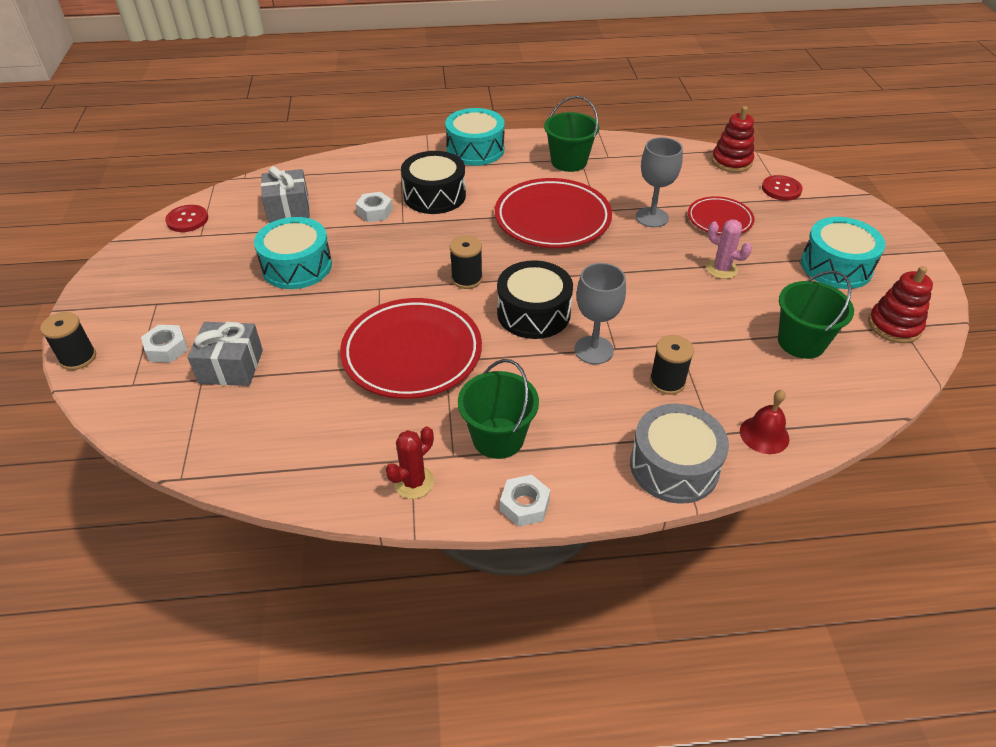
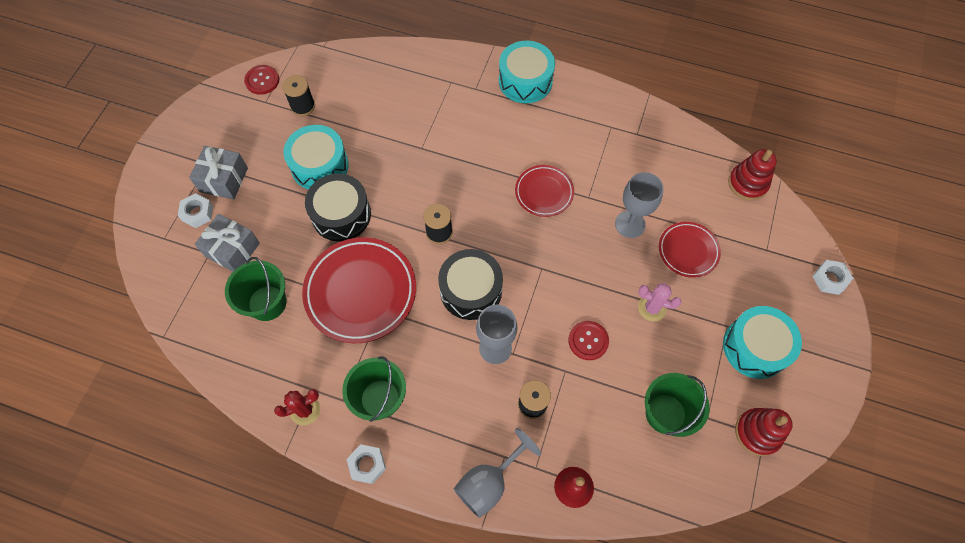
camera: 25 degrees right, 20 degrees up
black spool [40,312,96,370] -> black spool moved to [282,75,315,116]
grey gift [261,166,310,223] -> grey gift moved to [189,146,248,199]
white nut [356,192,393,222] -> white nut moved to [812,260,853,295]
black drum [401,151,466,214] -> black drum moved to [305,174,371,241]
red plate [495,178,612,248] -> red plate [515,165,574,217], size x0.56
green bucket [544,96,600,172] -> green bucket moved to [225,257,286,321]
grey drum [630,404,729,504] -> grey goblet [454,428,541,518]
pink cactus [706,219,752,279] -> pink cactus turned 45 degrees counterclockwise [638,283,681,321]
red button [762,175,803,201] -> red button moved to [568,321,609,360]

